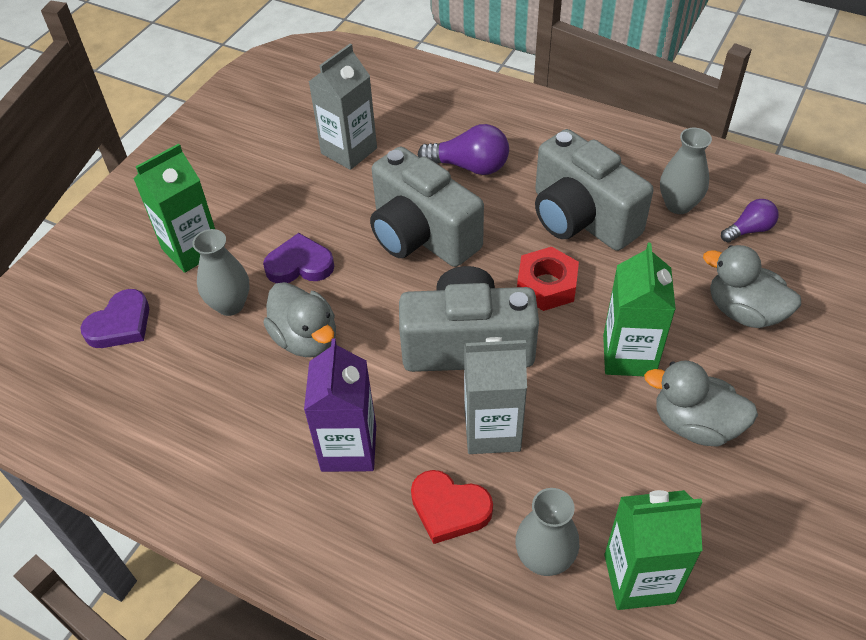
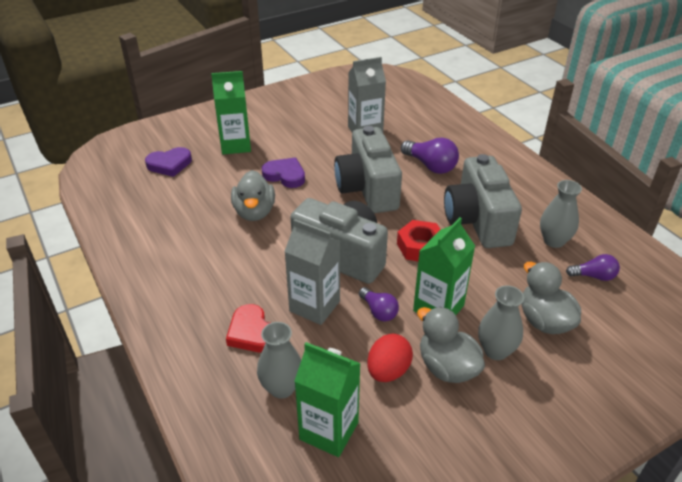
camera: 30 degrees right, 10 degrees down
grey vase [192,229,249,316] -> grey vase moved to [478,285,524,360]
purple carton [304,339,376,472] -> none
none -> purple light bulb [359,287,399,321]
none -> red egg [367,334,413,382]

